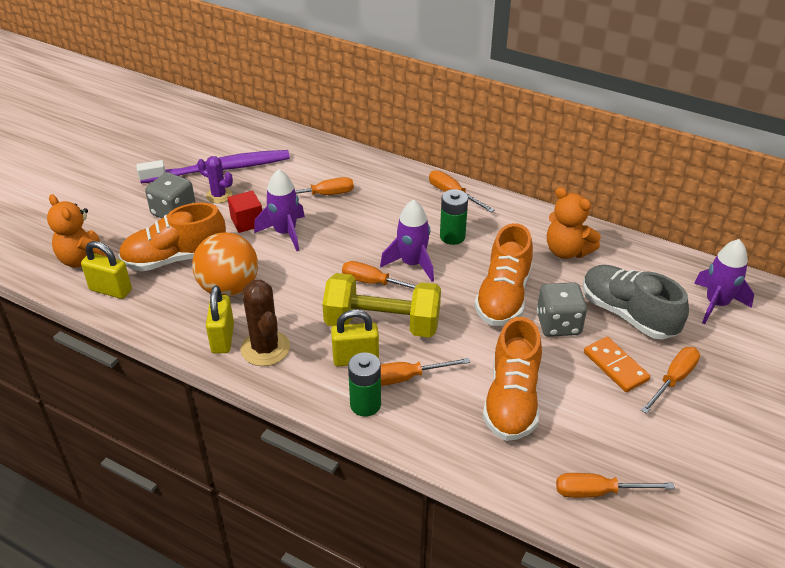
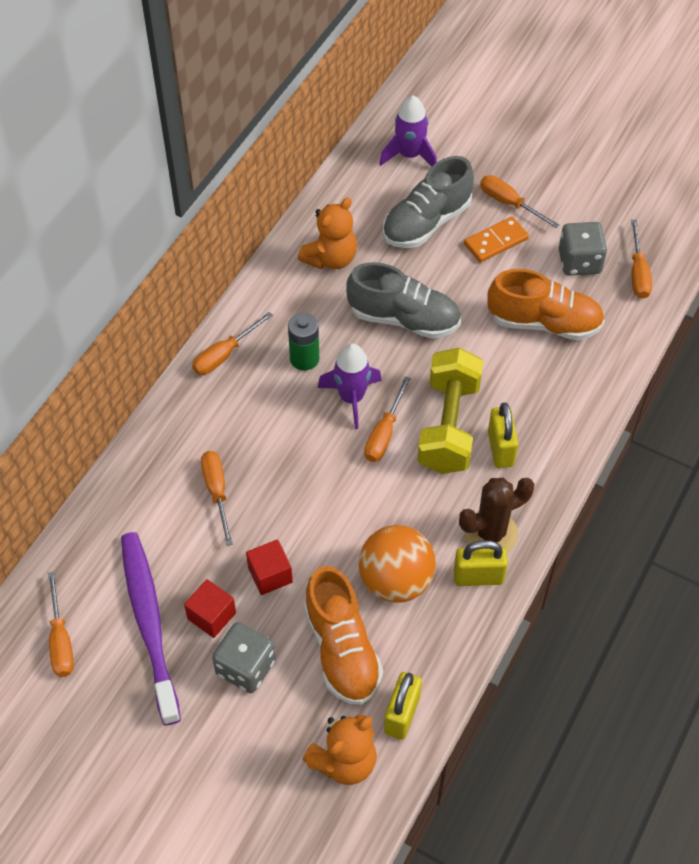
camera: 90 degrees left, 15 degrees up
purple cactus [197,156,233,203] -> red cube [184,579,236,638]
purple rocket [254,169,305,251] -> none
green battery [348,352,381,417] -> none
orange screwdriver [381,358,470,386] -> orange screwdriver moved to [48,572,74,677]
orange shoe [474,223,533,326] -> grey shoe [346,262,461,339]
grey dice [537,282,587,337] -> grey dice moved to [559,222,607,276]

